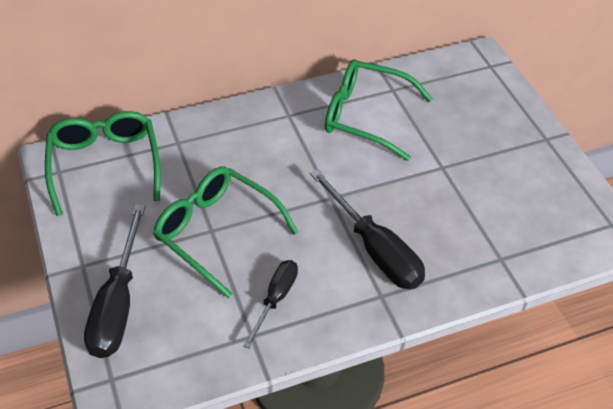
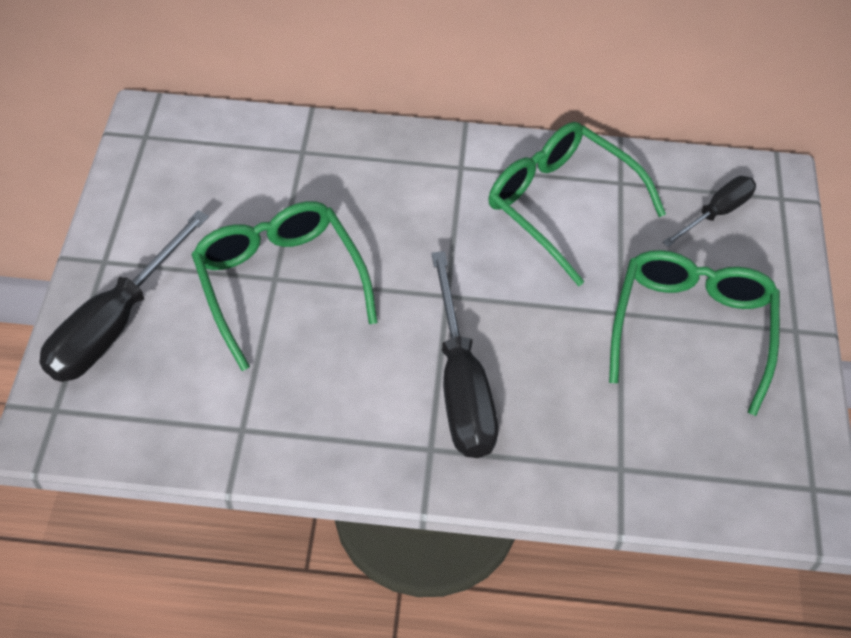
camera: 25 degrees right, 5 degrees up
green glasses [45,111,161,216] -> green glasses moved to [609,250,780,416]
black screwdriver [243,260,298,348] -> black screwdriver moved to [662,176,756,247]

